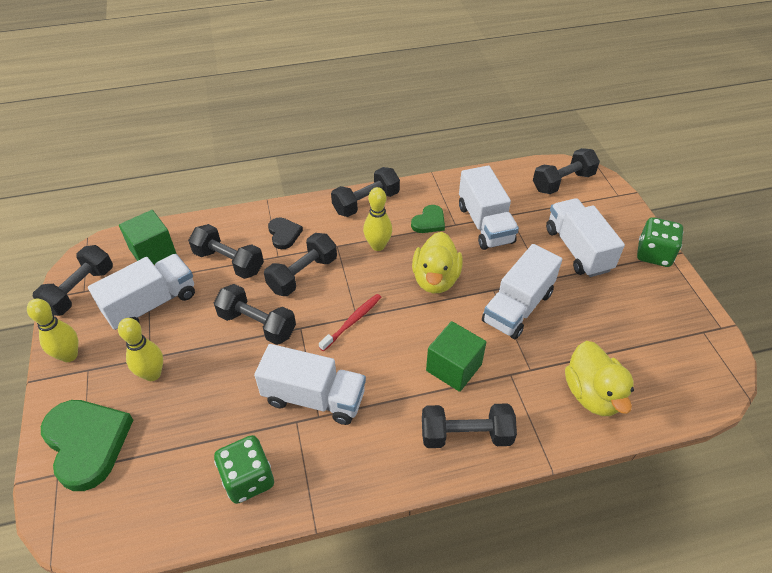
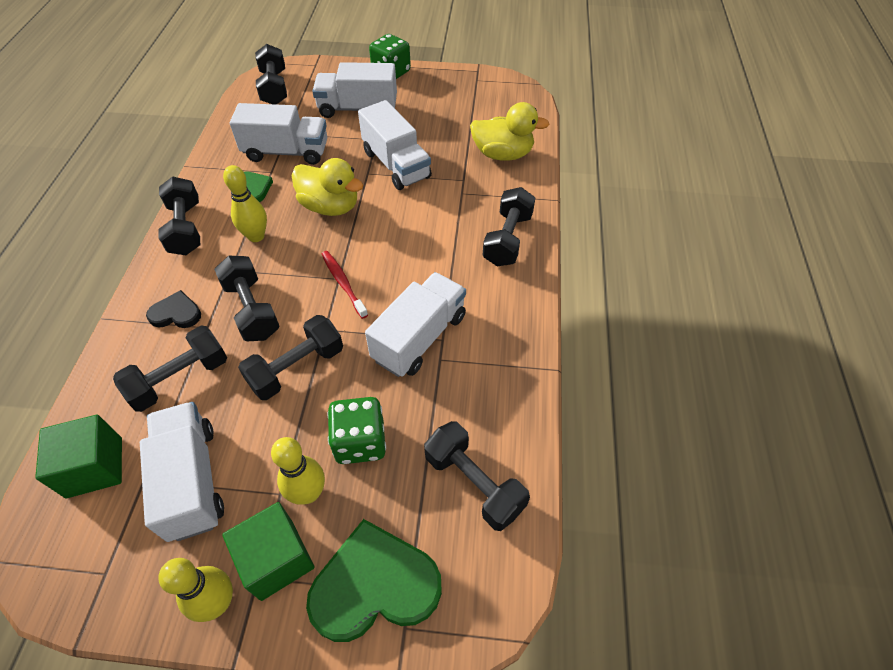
camera: 70 degrees left, 5 degrees up
black dumbbell [32,245,113,316] -> black dumbbell moved to [424,421,530,531]
green dice [214,435,274,504] -> green dice moved to [327,397,386,464]
green cube [426,321,486,392] -> green cube moved to [222,502,315,601]

